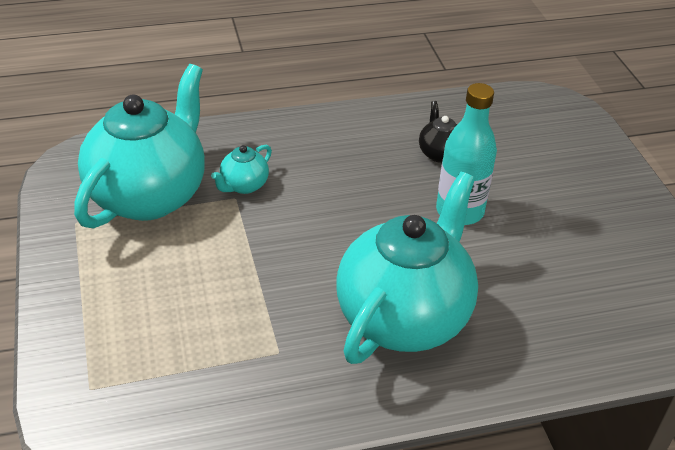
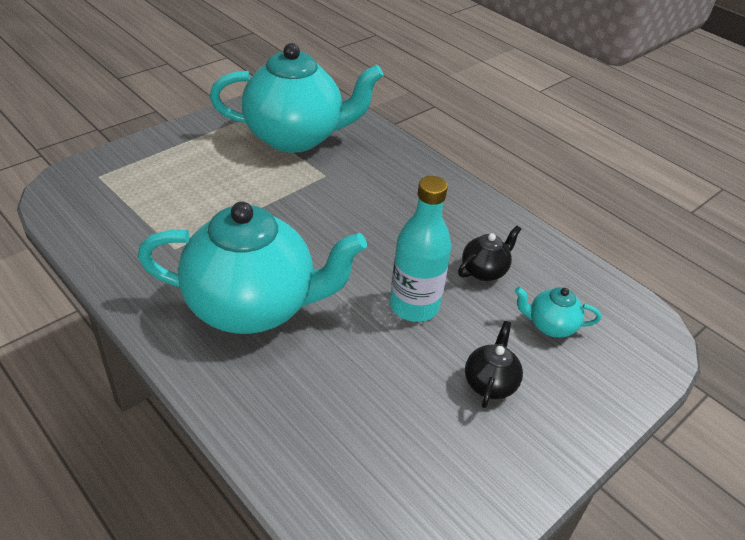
camera: 60 degrees right, 0 degrees up
turquoise teapot [211,145,272,194] -> turquoise teapot moved to [515,287,601,338]
none -> black teapot [465,321,523,408]

